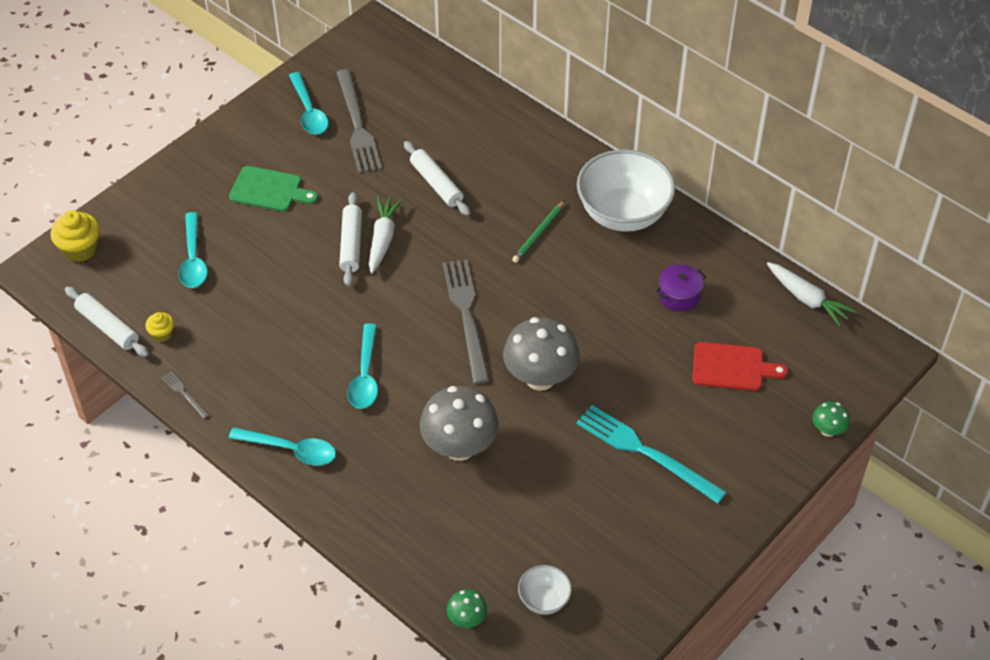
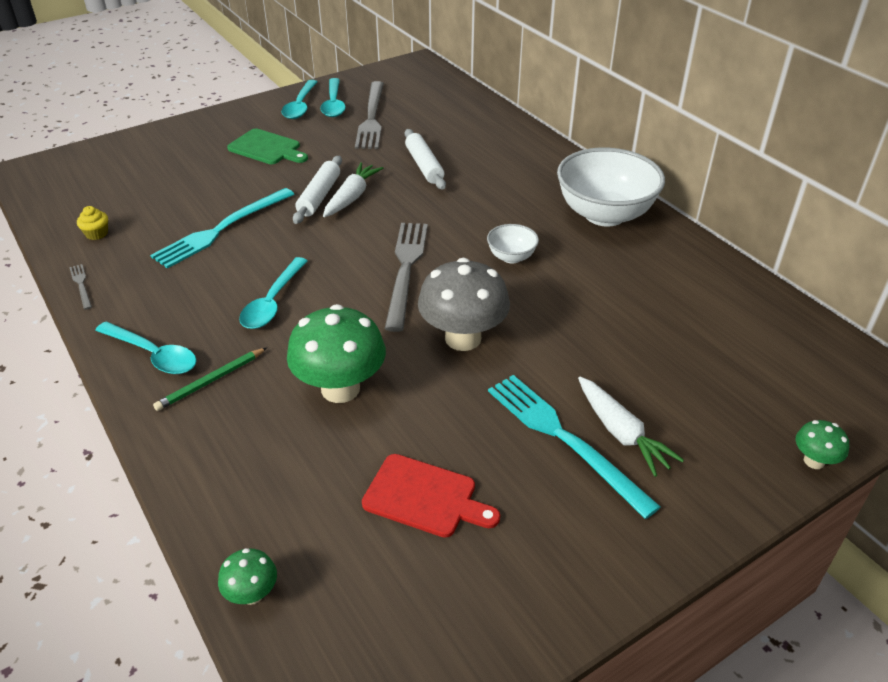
camera: 15 degrees right, 10 degrees down
yellow cupcake [51,210,100,262] -> none
white rolling pin [65,287,149,357] -> none
turquoise spoon [179,212,208,288] -> turquoise spoon moved to [281,80,317,119]
grey mushroom [420,386,499,461] -> green mushroom [287,304,386,403]
green pencil [512,200,565,263] -> green pencil moved to [153,347,267,411]
white bowl [518,565,572,615] -> white bowl moved to [487,224,539,263]
purple pot [655,264,706,311] -> none
red cutting board [692,342,788,391] -> red cutting board moved to [362,454,500,538]
white carrot [767,262,856,327] -> white carrot moved to [578,377,684,477]
none -> turquoise fork [150,188,294,268]

